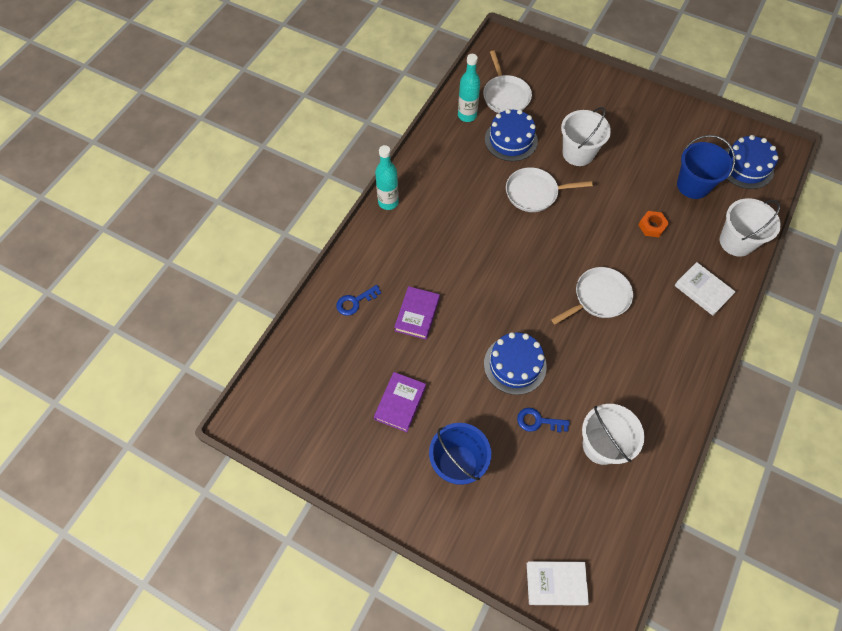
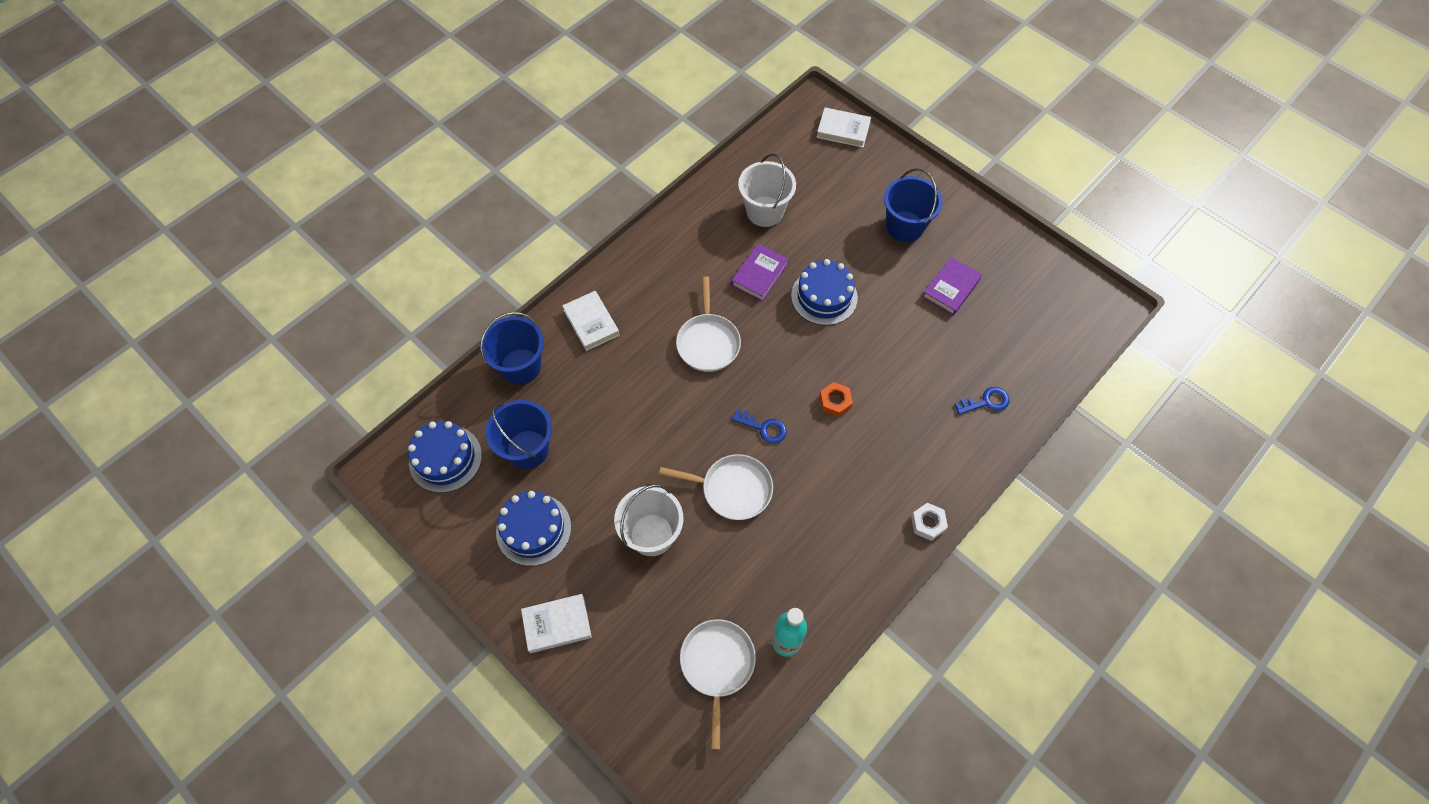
camera: 165 degrees left, 0 degrees up
turquoise bottle [375,145,399,210] -> white nut [911,503,948,541]
purple book [394,286,440,340] -> purple book moved to [731,244,789,302]
blue cake [485,109,538,161] -> blue cake moved to [496,491,571,566]
blue key [517,408,570,432] -> blue key moved to [732,410,787,444]
white pan [551,267,633,324] -> white pan turned 75 degrees counterclockwise [676,276,741,372]
orange nut [639,211,669,237] -> orange nut moved to [820,382,853,417]
white bucket [720,198,781,257] -> blue bucket [480,312,544,385]
none -> white book [521,594,592,653]

